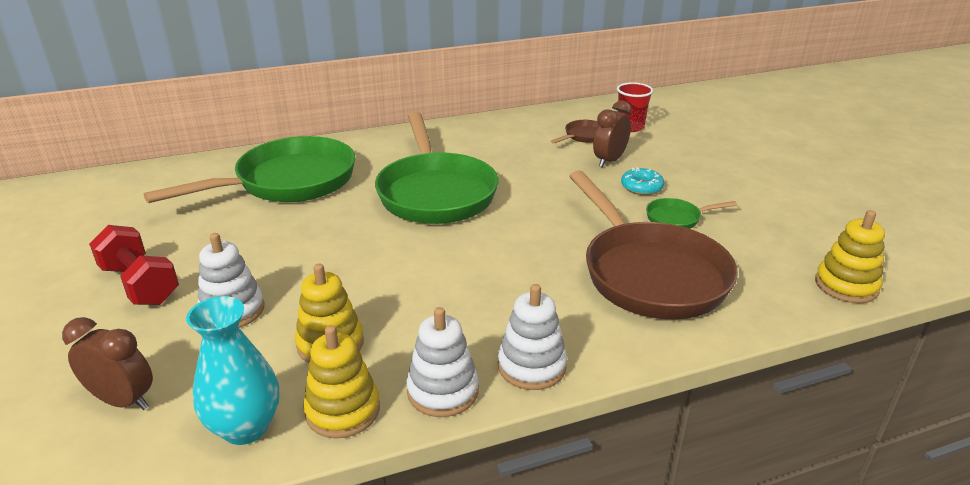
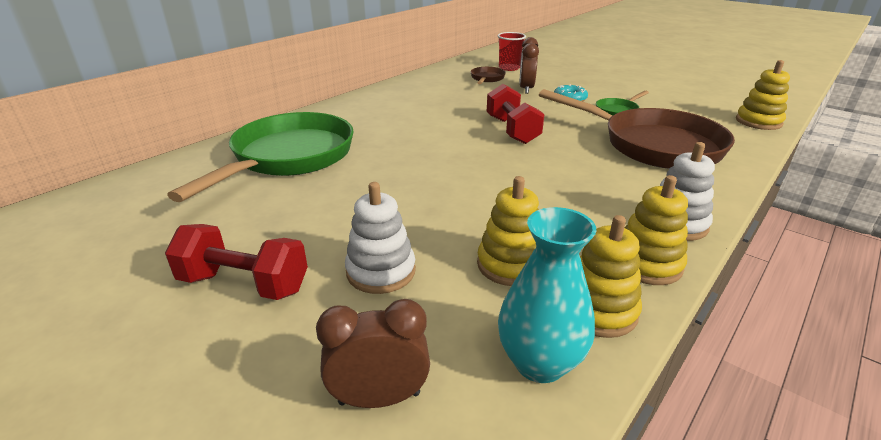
camera: 30 degrees left, 0 degrees up
green pan [375,112,499,224] -> none
white stacking toy [406,307,479,417] -> yellow stacking toy [625,175,688,285]
none -> red dumbbell [487,84,545,144]

